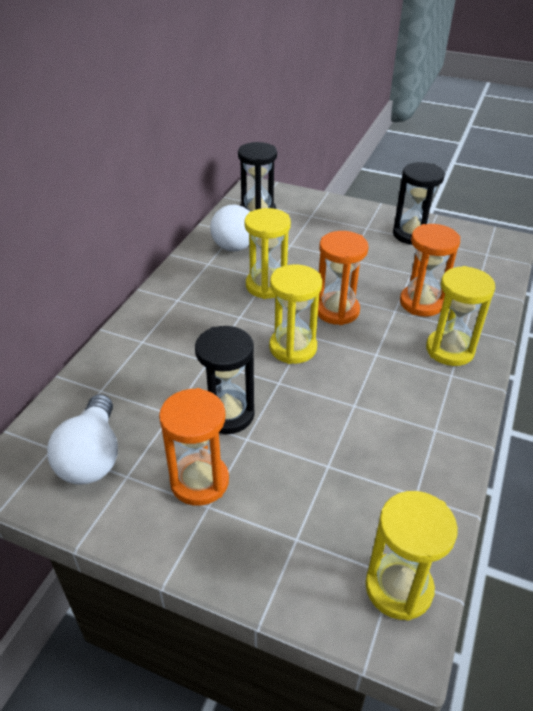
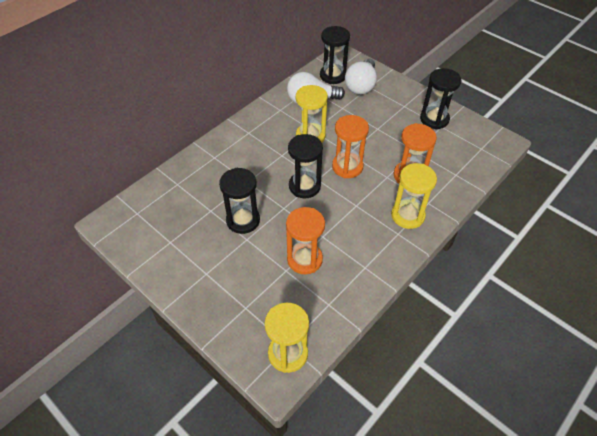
camera: 20 degrees right, 10 degrees up
white light bulb [47,394,118,485] -> white light bulb moved to [345,58,377,95]
orange hourglass [159,388,229,506] -> orange hourglass moved to [286,207,325,274]
yellow hourglass [269,264,322,364] -> black hourglass [288,134,323,198]

